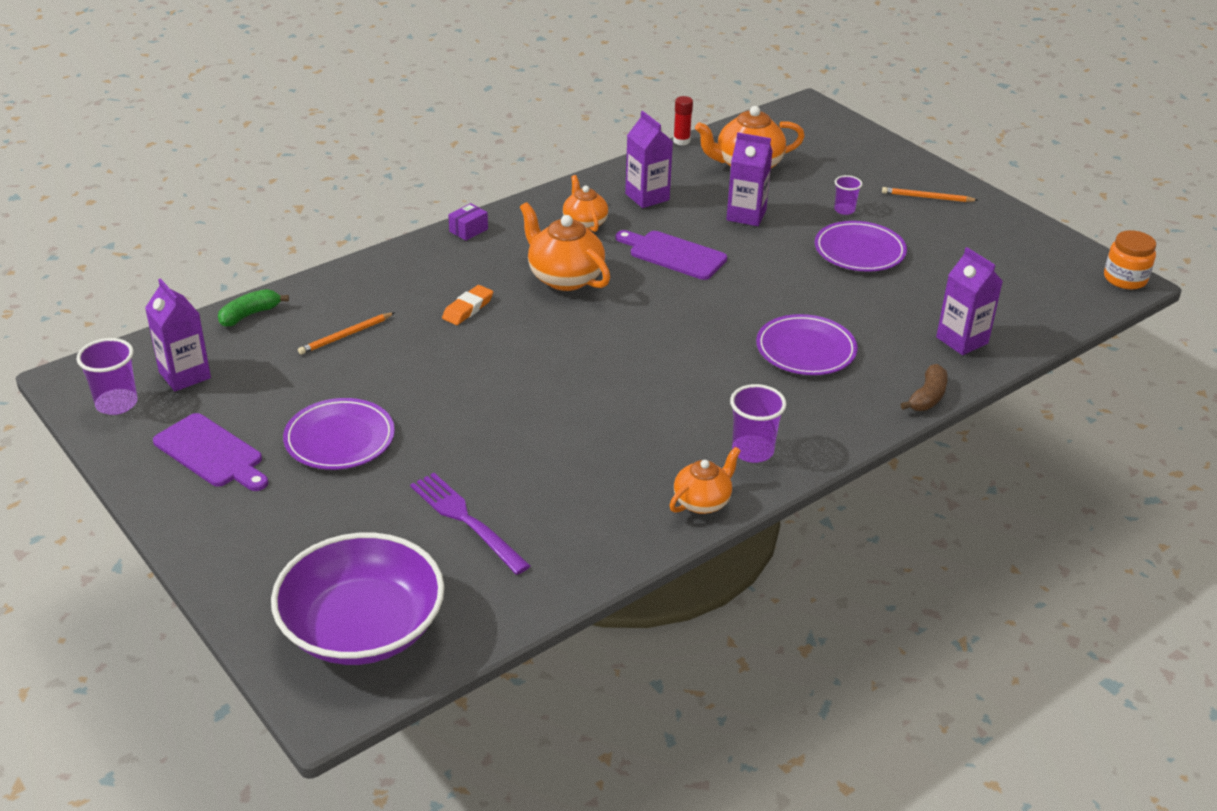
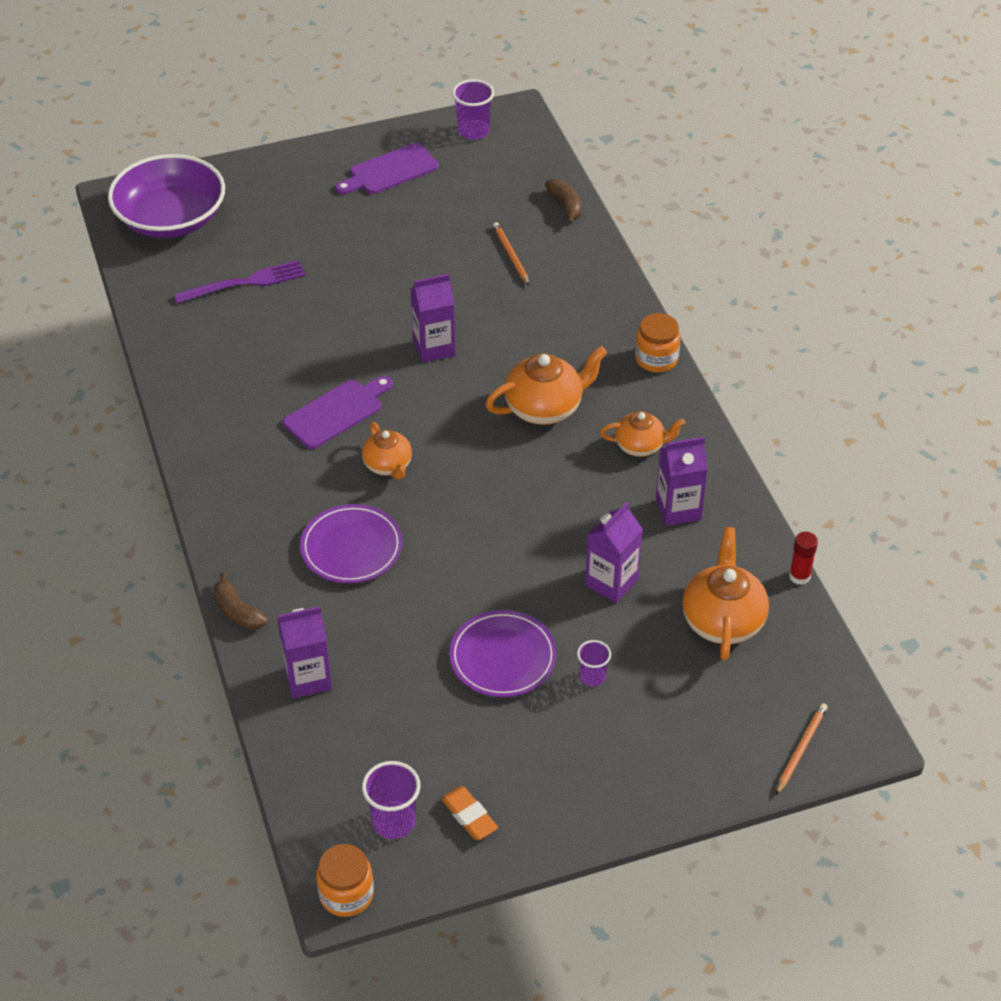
camera: 110 degrees right, 10 degrees up
purple carton [145,278,211,391] -> purple carton moved to [410,274,456,363]
green banana [218,289,289,327] -> brown banana [545,179,582,224]
purple plate [283,398,395,470] -> none
orange eraser [442,285,493,325] -> orange eraser moved to [441,787,498,840]
purple box [448,203,488,241] -> orange jar [635,313,681,372]
purple cutting board [616,230,727,280] -> purple cutting board moved to [283,376,393,449]
orange teapot [669,447,741,514] -> orange teapot moved to [362,422,412,480]
purple cup [730,384,787,463] -> purple cup moved to [362,761,421,839]
orange pencil [882,187,979,202] -> orange pencil moved to [776,703,828,795]

